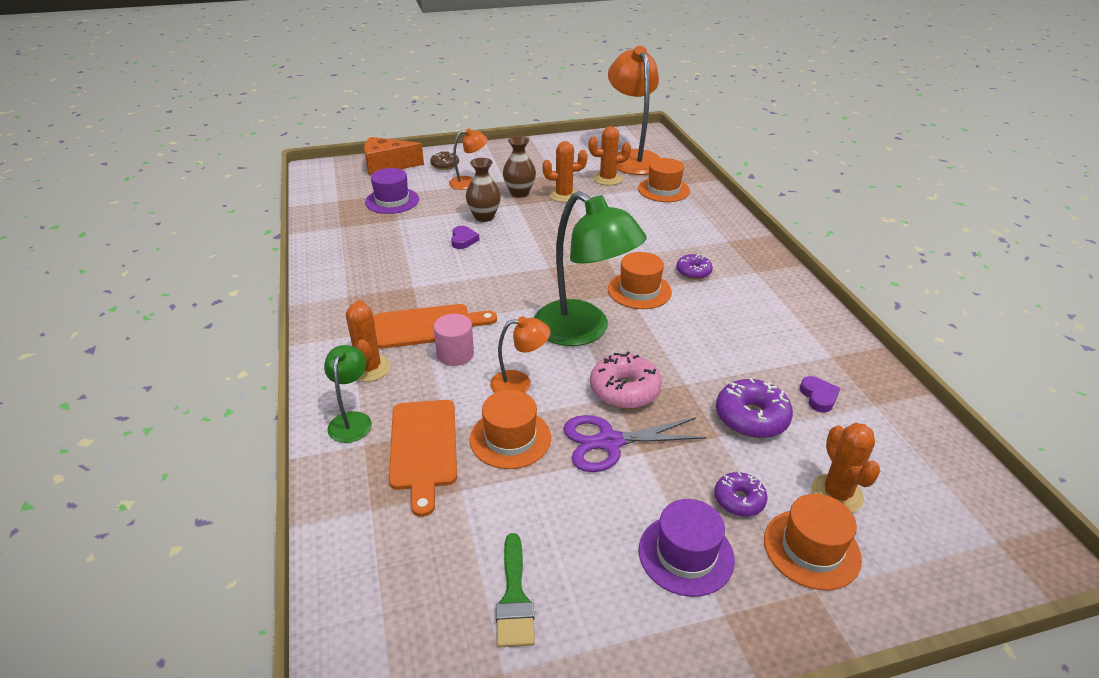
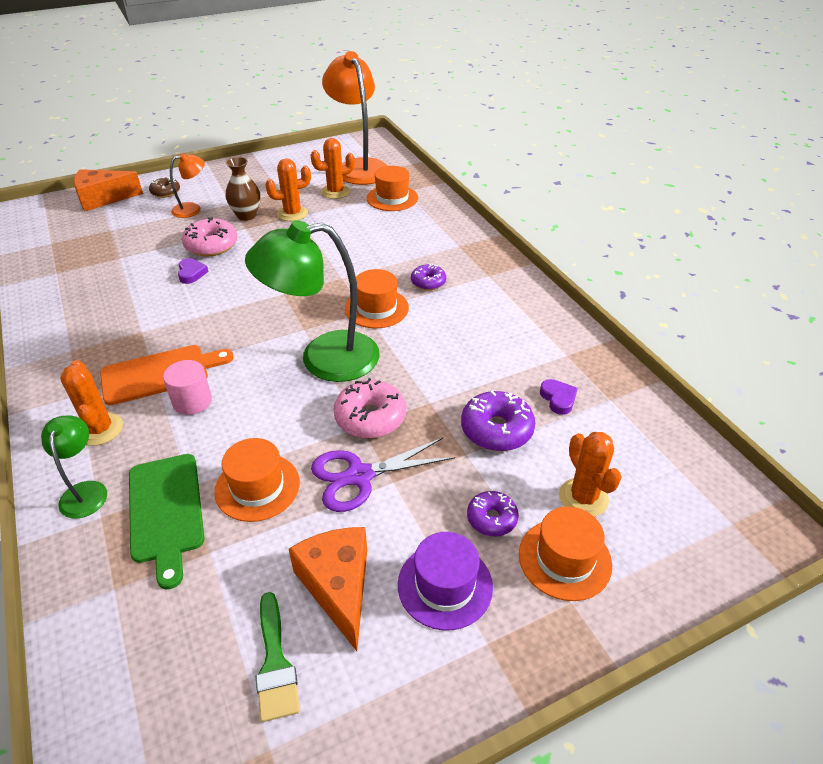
camera: 10 degrees left, 5 degrees up
purple hat [365,168,419,214] -> none
orange cutting board [389,400,457,517] -> green cutting board [129,454,205,589]
brown vase [466,158,501,222] -> pink donut [182,217,238,256]
orange lamp [490,316,550,393] -> none
green lamp [534,191,647,346] -> green lamp turned 135 degrees clockwise [245,220,380,382]
none -> orange cheese [289,527,367,651]

